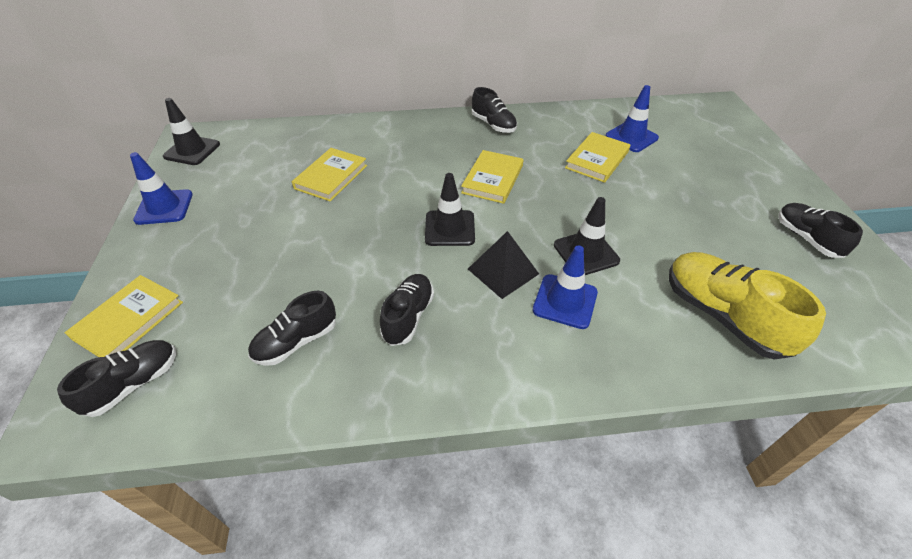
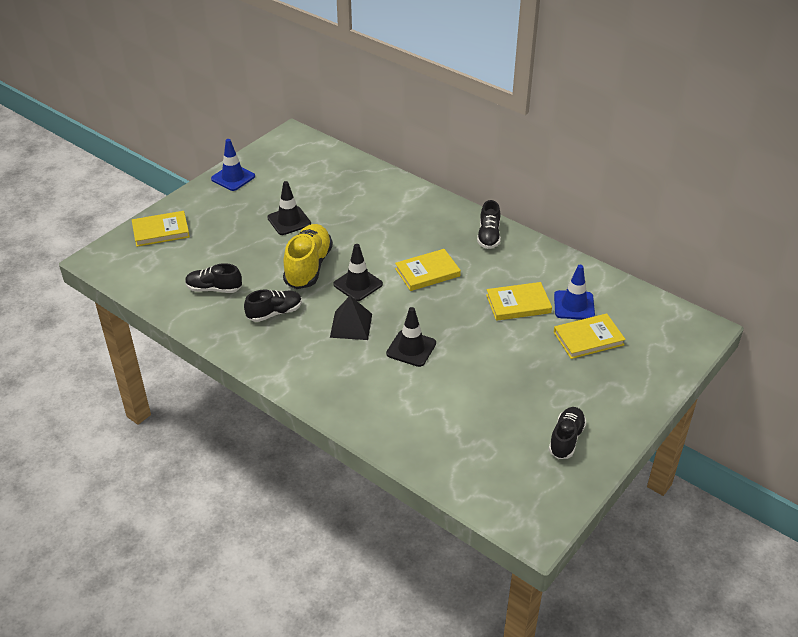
camera: 45 degrees right, 5 degrees down
black shoe [57,340,176,417] -> none
black traffic cone [163,98,220,165] -> black traffic cone moved to [267,181,311,235]
yellow book [292,148,367,202] -> yellow book moved to [554,314,626,359]
blue traffic cone [532,245,598,329] -> none
yellow shoe [669,252,826,360] -> yellow shoe moved to [283,224,333,289]

